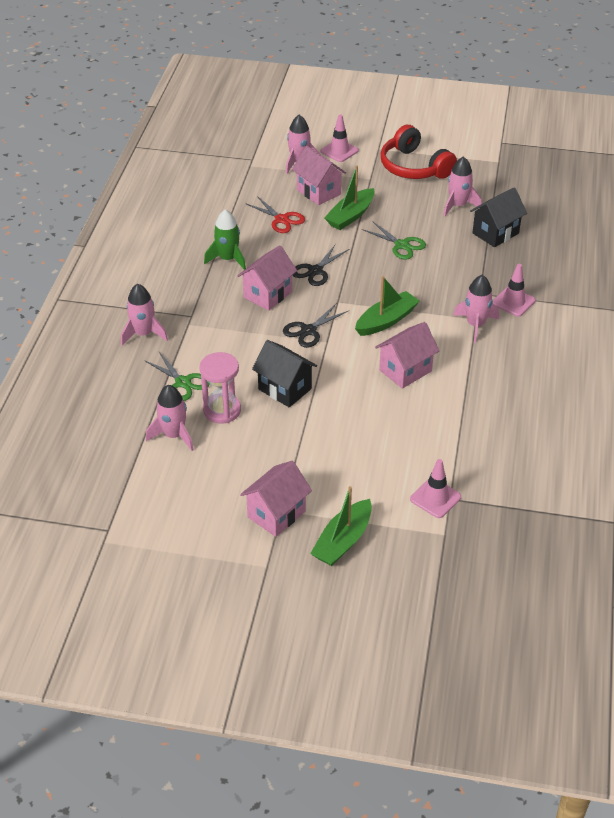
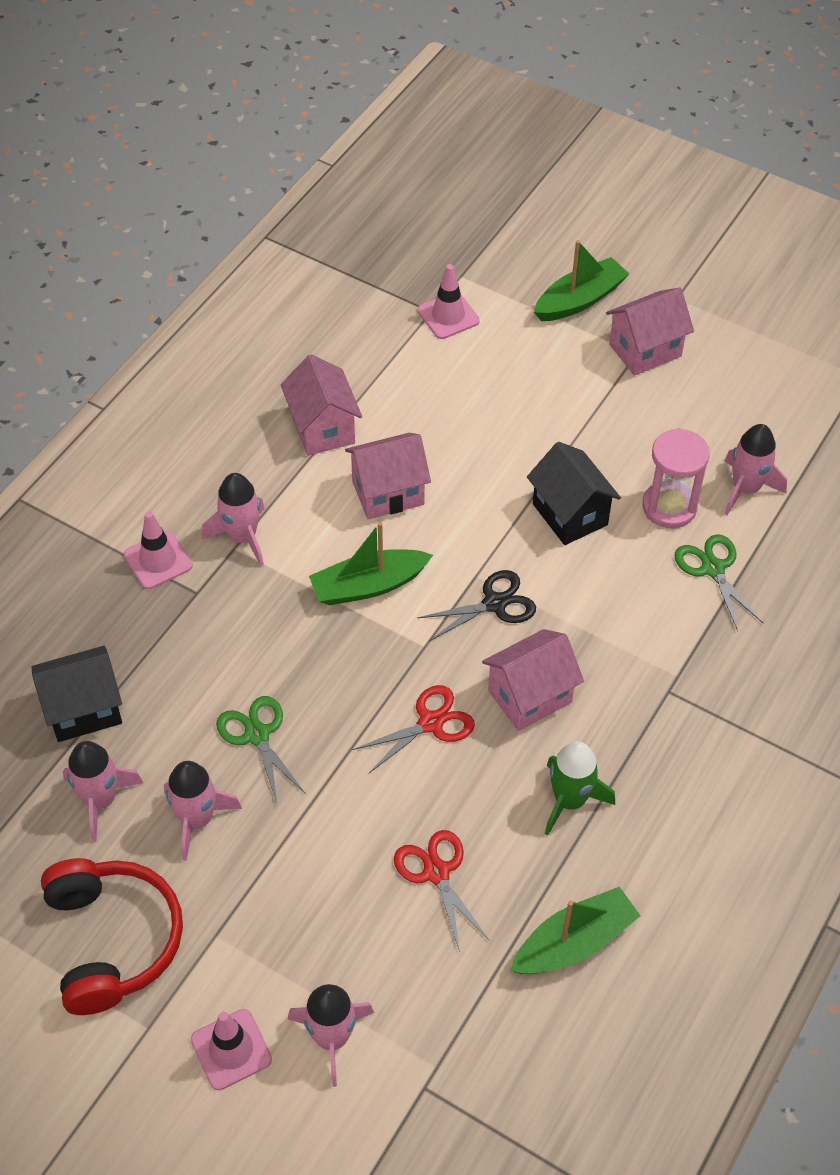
camera: 160 degrees left, 10 degrees up
pink rocket [121,284,168,346] -> pink rocket moved to [164,761,242,861]
pink house [292,146,346,205] -> pink house moved to [281,354,362,456]
black scissors [293,244,349,286] -> red scissors [352,685,475,773]
green boat [324,166,375,230] -> green boat moved to [510,887,641,974]

